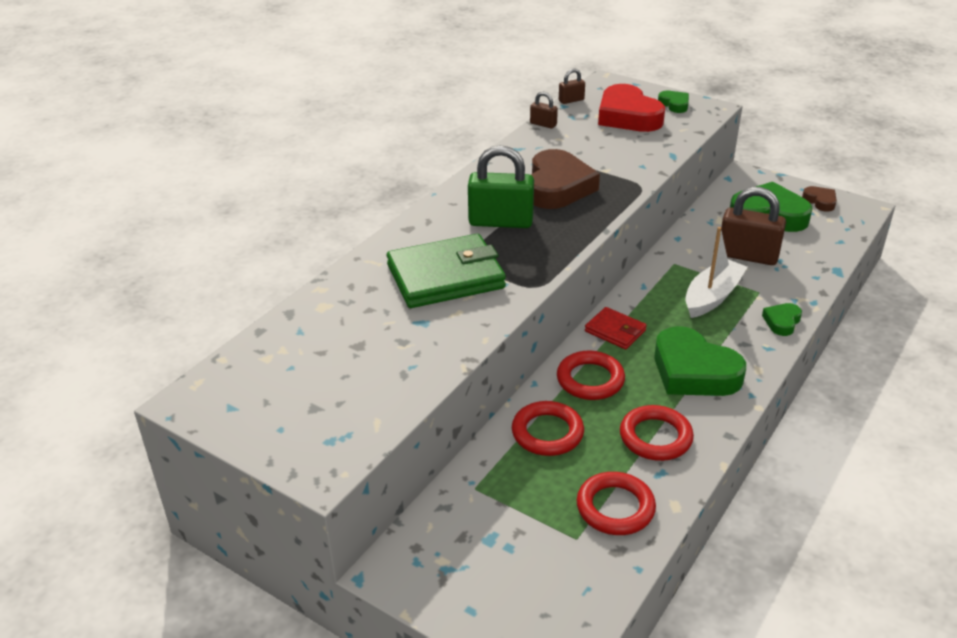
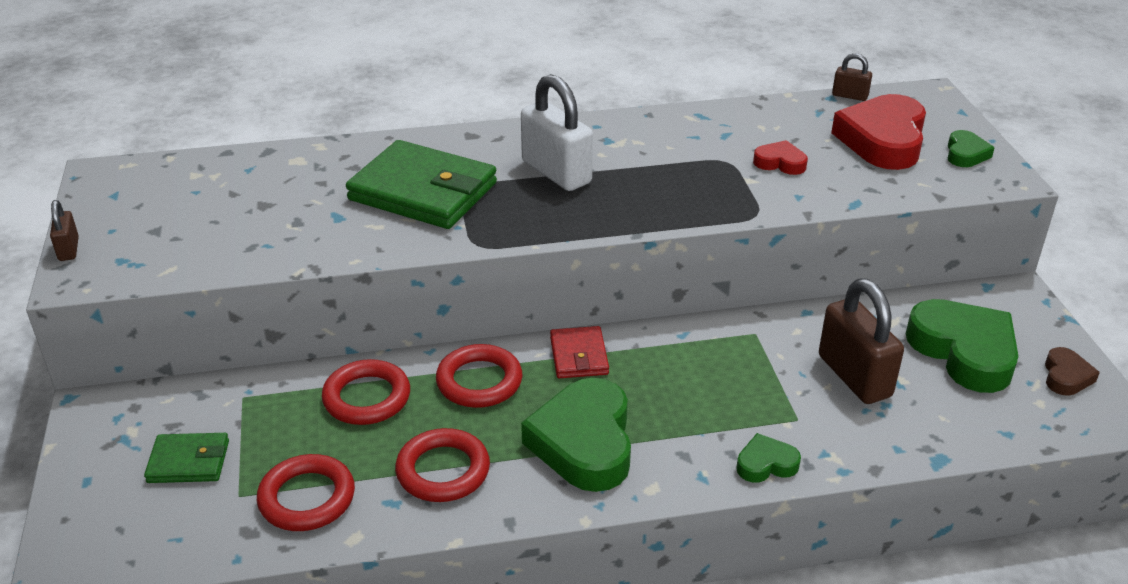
camera: 45 degrees right, 0 degrees up
green padlock [468,145,534,228] -> white padlock [521,74,593,191]
brown padlock [530,92,558,128] -> brown padlock moved to [50,200,79,261]
brown heart [531,149,600,209] -> none
white boat [685,227,748,318] -> none
none -> green wallet [144,433,229,483]
none -> red heart [753,140,808,175]

